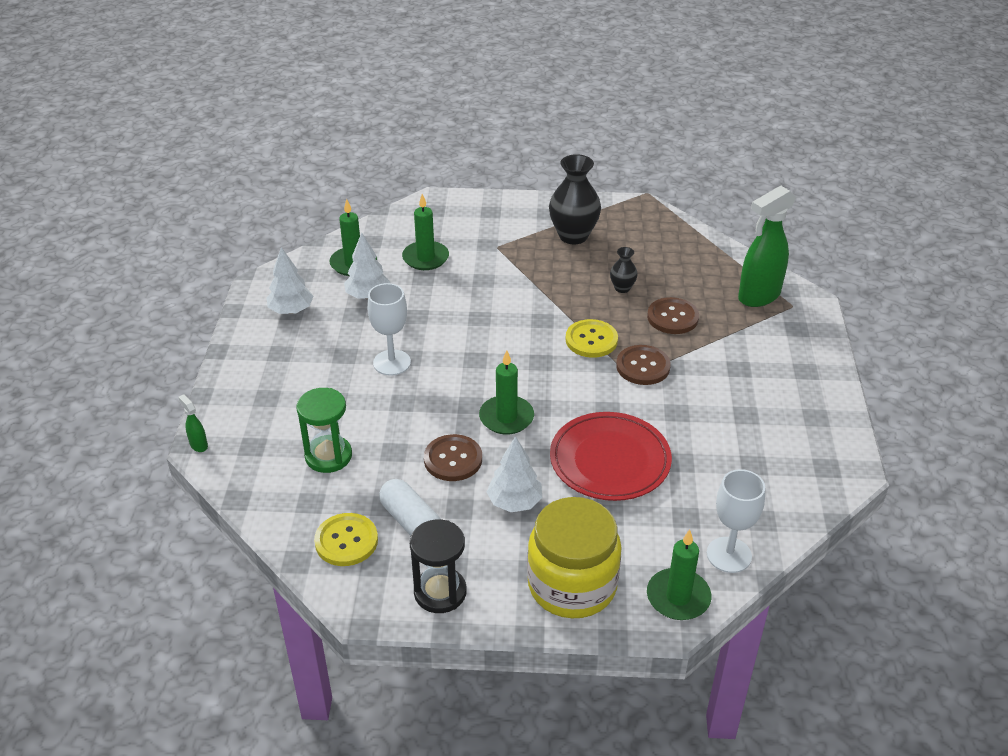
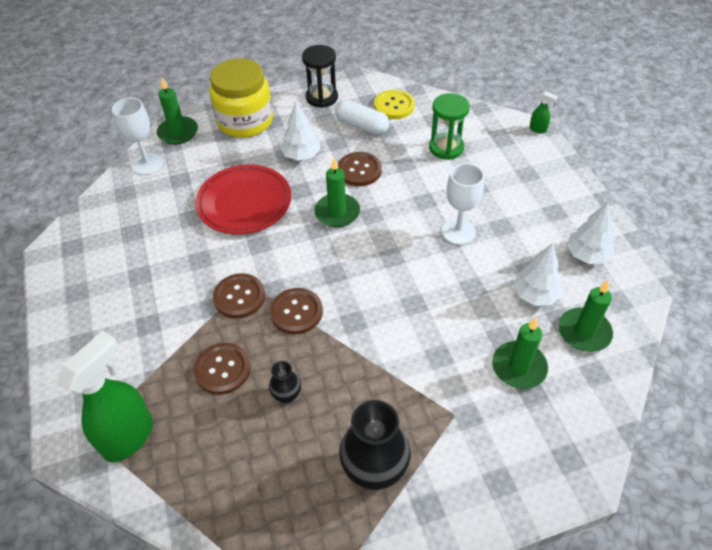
camera: 160 degrees right, 10 degrees up
yellow button [565,319,618,358] -> brown button [270,288,323,334]

